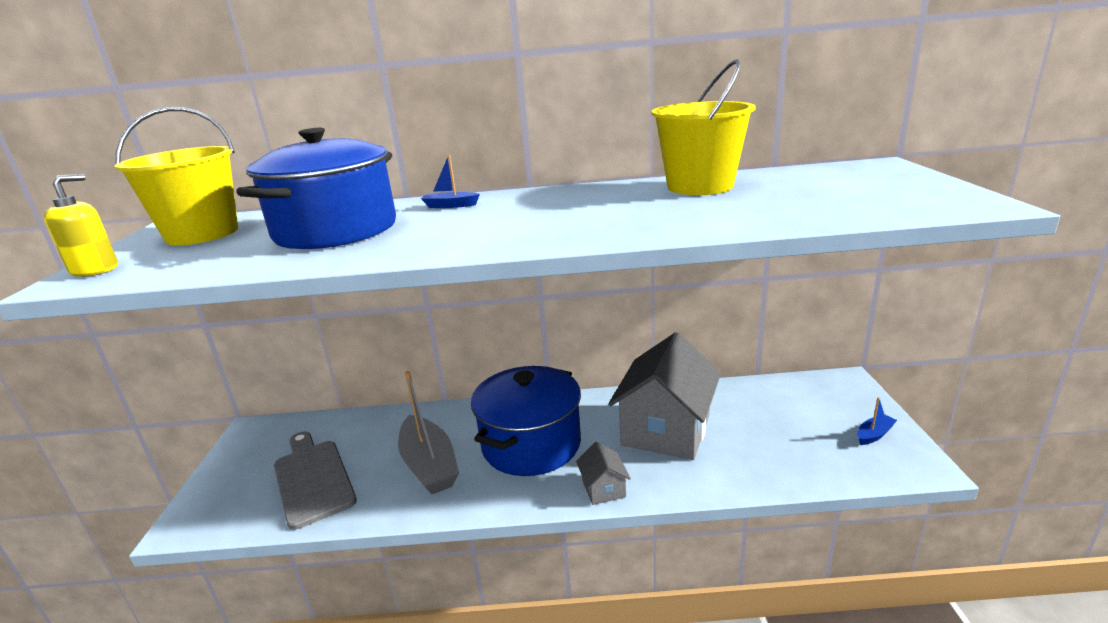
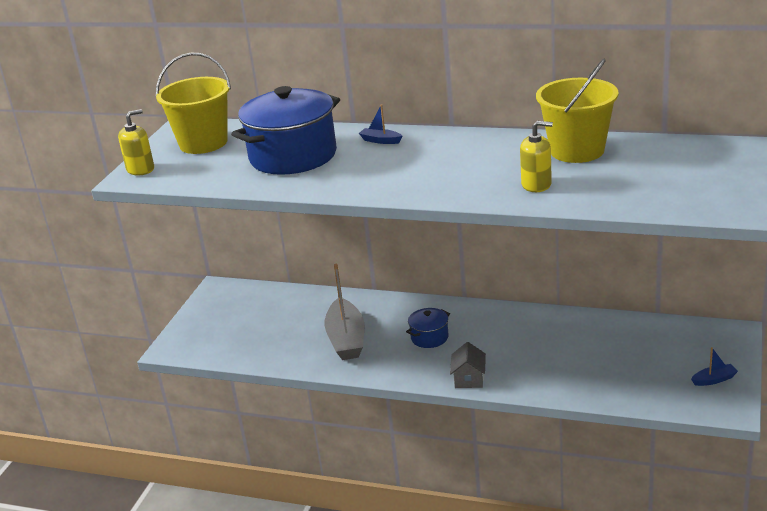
camera: 20 degrees right, 5 degrees up
grey cutting board [274,432,357,530] -> none
blue pot [471,366,581,476] -> blue pot [406,308,450,348], size x0.46
grey house [609,332,721,460] -> none
none -> yellow soap dispenser [520,121,553,192]

